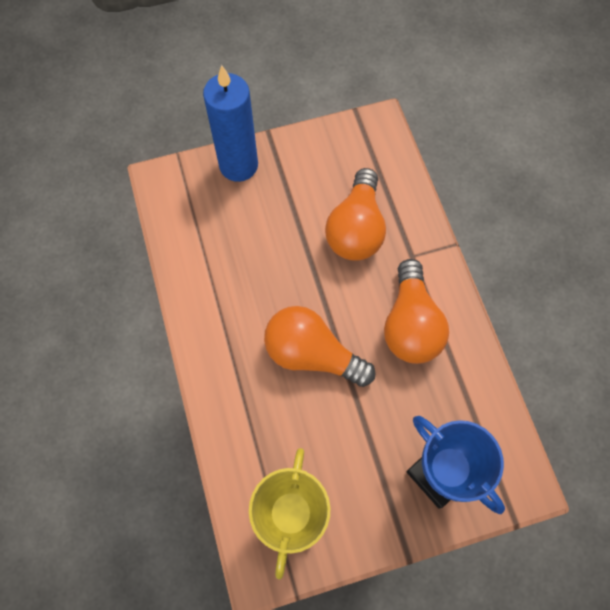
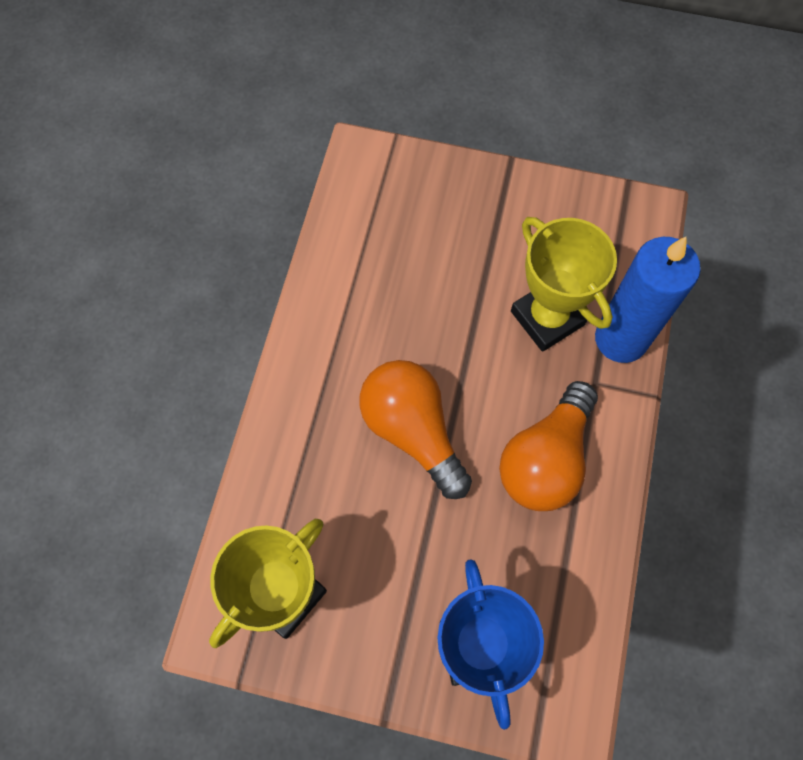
camera: 30 degrees right, 0 degrees up
blue candle [203,65,258,182] -> blue candle moved to [595,237,701,363]
orange light bulb [325,168,386,261] -> yellow trophy [511,217,617,352]

